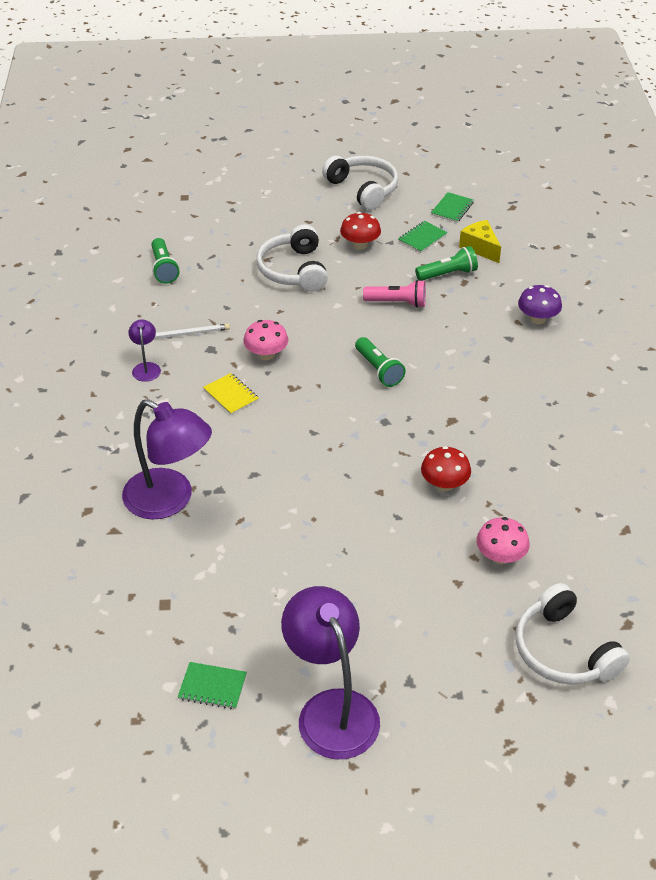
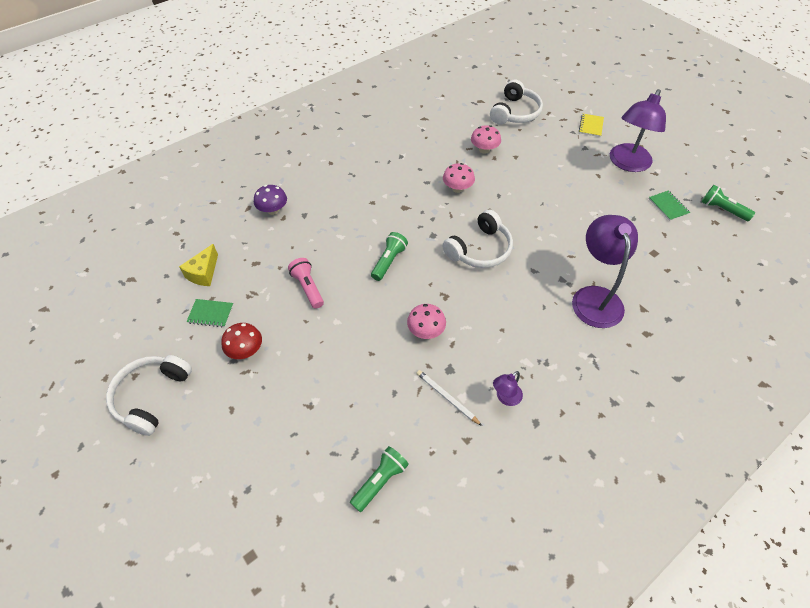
camera: 125 degrees left, 10 degrees up
yellow notebook [203,373,259,415] -> yellow notebook moved to [579,114,604,137]
white headphones [257,225,328,291] -> white headphones moved to [442,210,513,268]
green flashlight [415,246,478,281] -> green flashlight moved to [701,185,755,221]
red mushroom [421,446,471,491] -> pink mushroom [443,163,475,193]
green notebook [431,192,474,223] -> none

